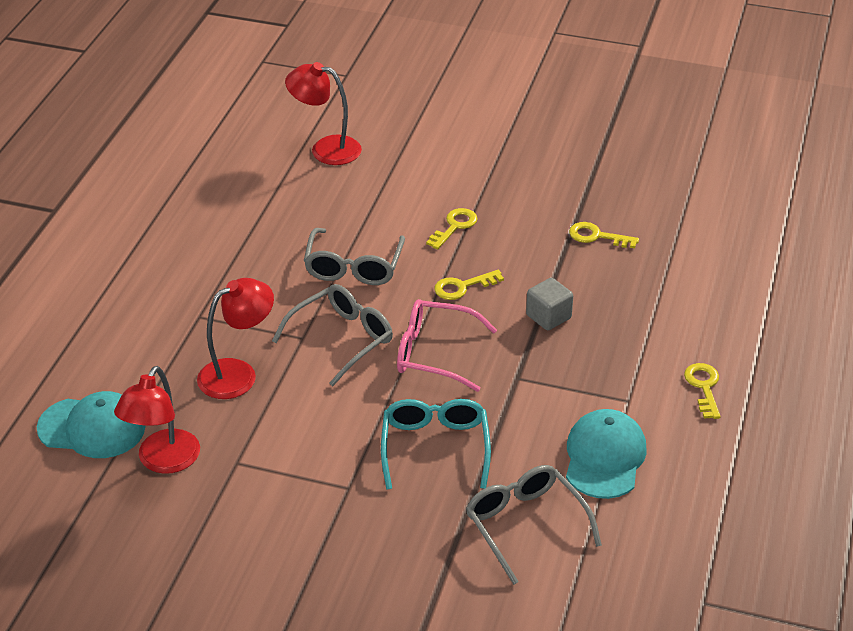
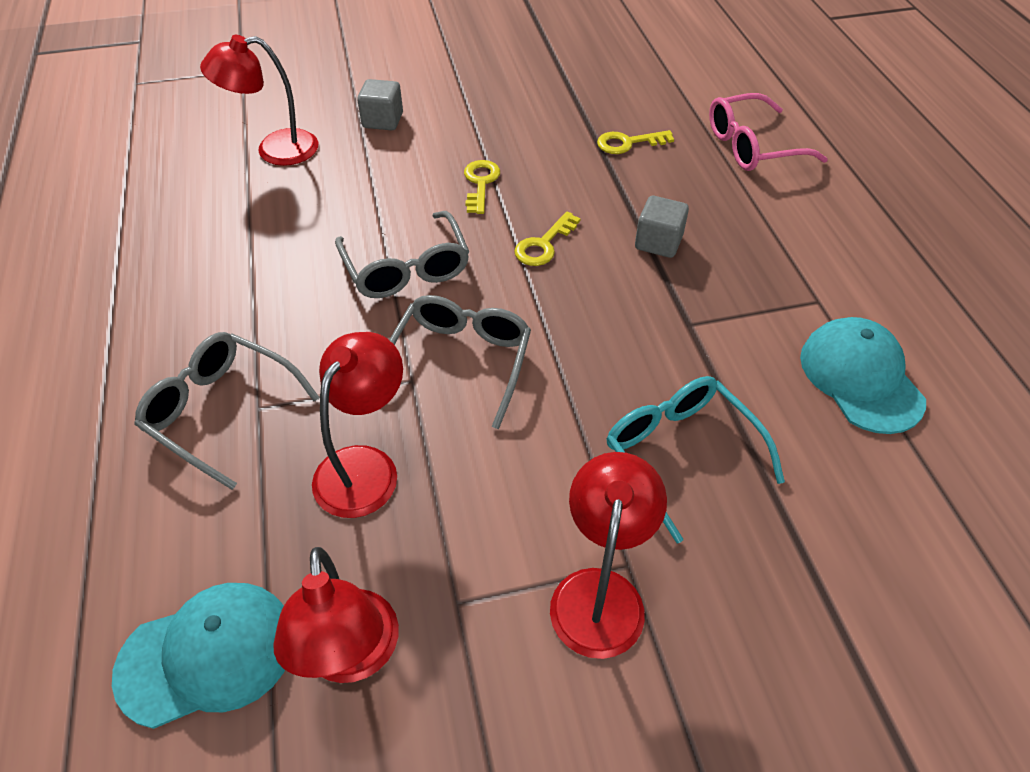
camera: 30 degrees left, 10 degrees up
pink glasses [397,299,497,392] -> pink glasses moved to [709,93,828,171]
grey glasses [466,465,602,585] -> grey glasses moved to [134,332,320,490]
yellow key [684,363,721,419] -> none
none -> grey cube [357,79,403,130]
none -> red lamp [550,452,667,659]

